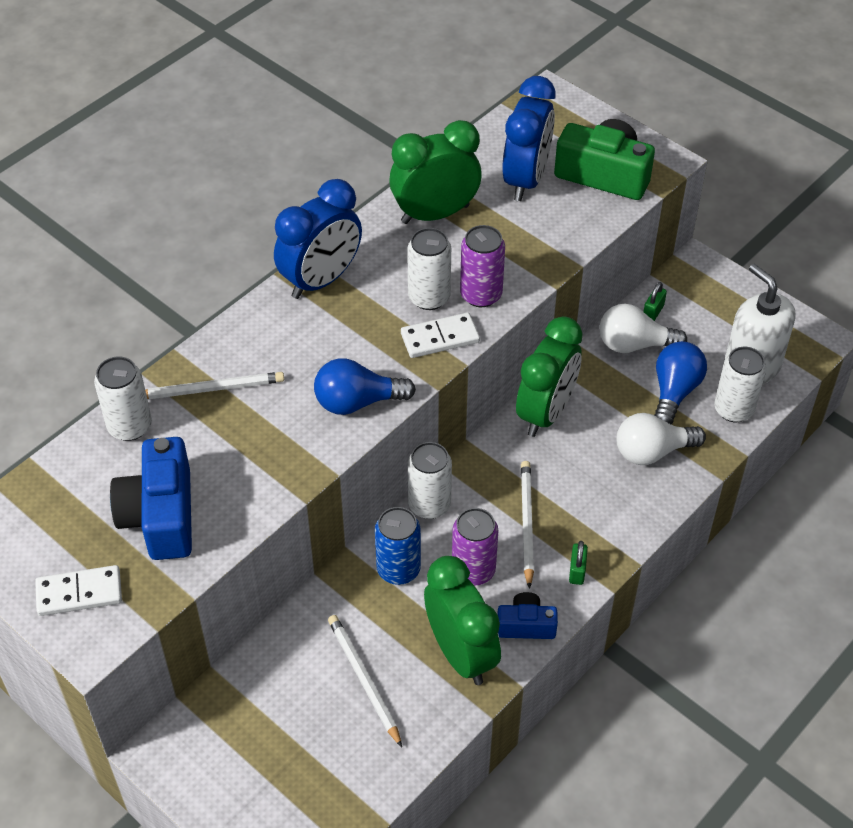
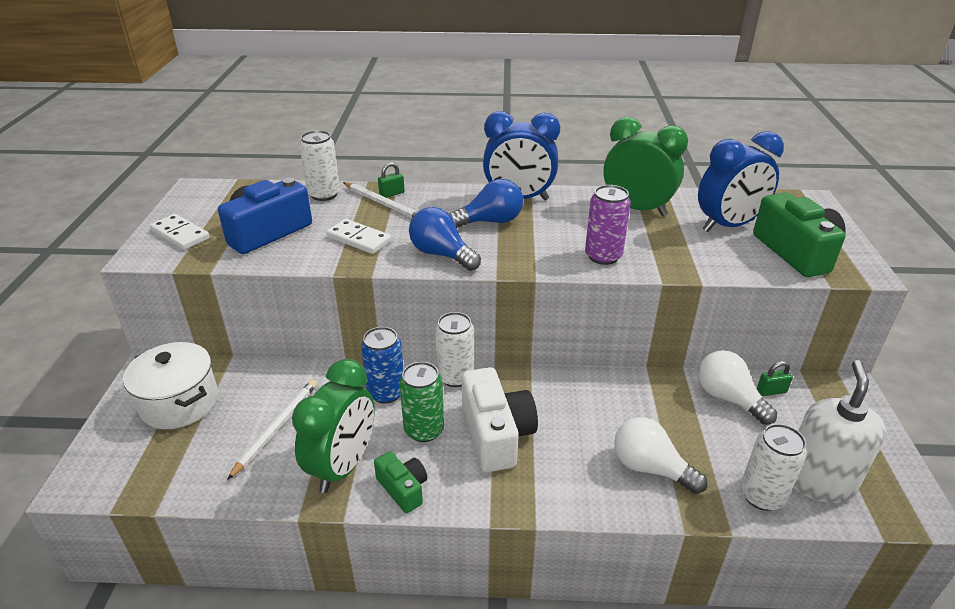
camera: 50 degrees right, 15 degrees down
white domino [401,312,480,358] -> white domino moved to [326,219,392,254]
white can [407,228,451,310] -> none
purple can [452,508,498,585] -> green can [400,362,444,442]
blue camera [497,592,558,639] -> green camera [374,451,427,513]
green clock [516,316,583,437] -> none
white pencil [521,461,534,589] -> white camera [462,367,538,472]
green padlock [569,541,588,585] -> green padlock moved to [378,162,405,198]
blue light bulb [655,341,707,424] -> blue light bulb moved to [449,179,523,228]
none -> white pot [123,342,218,429]

